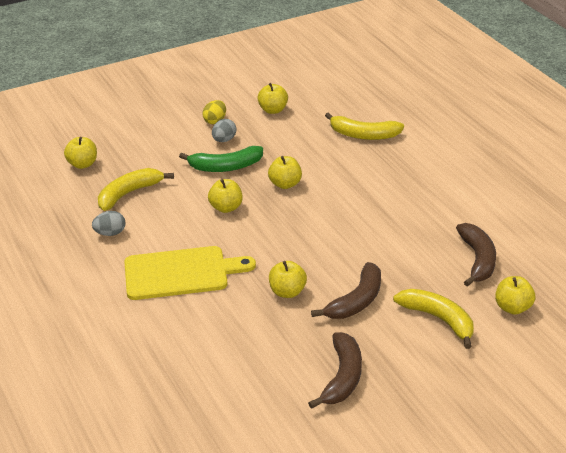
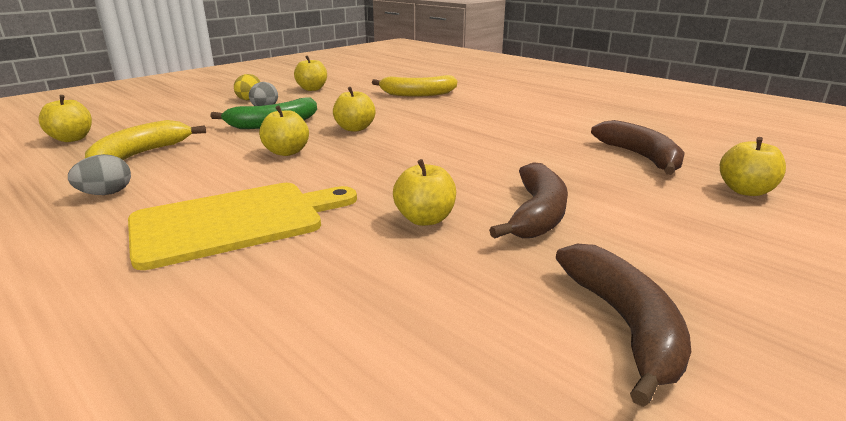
camera: 20 degrees left, 10 degrees down
yellow banana [393,289,474,349] -> none

